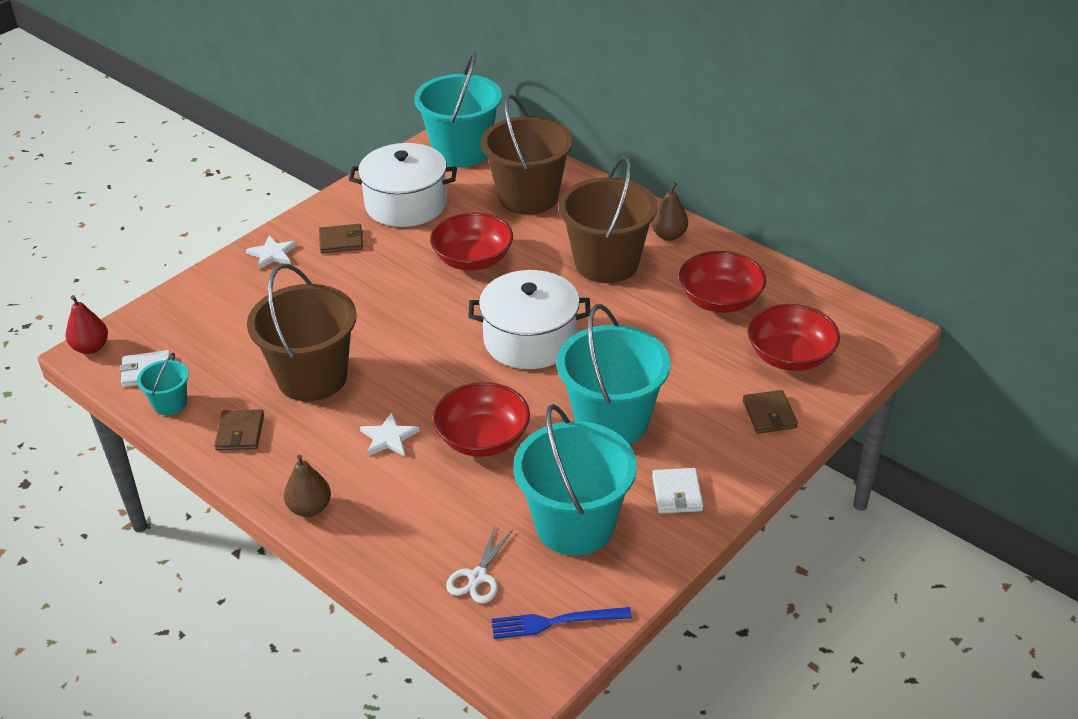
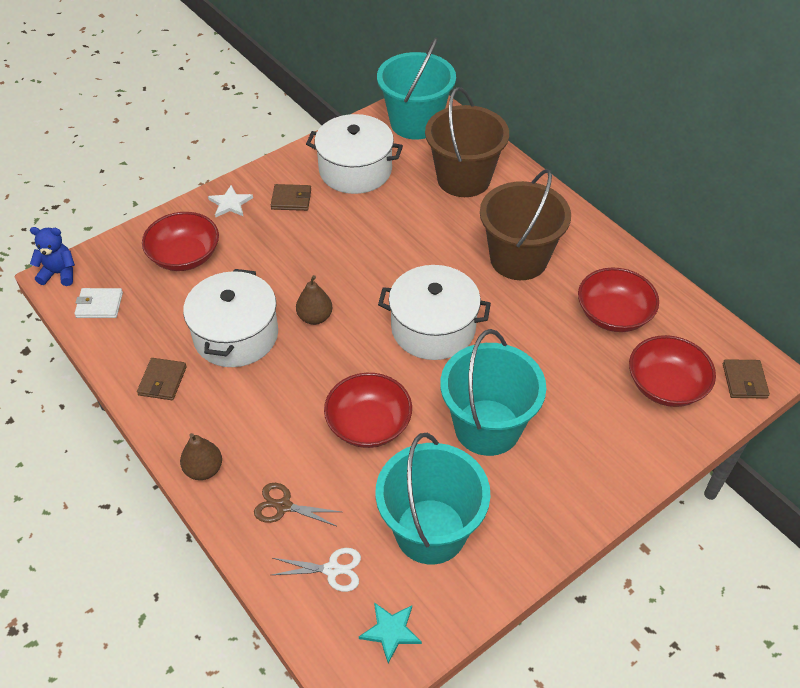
camera: 10 degrees right, 10 degrees up
red pear [66,295,108,354] -> blue teddy bear [30,227,75,286]
turquoise bucket [137,353,189,415] -> none
brown bucket [247,264,357,401] -> white pot [183,269,278,367]
white star [360,412,420,456] -> none
red bowl [430,213,513,271] -> red bowl moved to [142,212,219,271]
white scissors [446,527,513,603] -> white scissors turned 120 degrees counterclockwise [272,548,361,592]
blue fork [491,607,632,639] -> turquoise star [359,602,422,664]
brown pear [651,182,688,241] -> brown pear moved to [296,275,332,325]
white wallet [652,468,704,514] -> none
brown wallet [743,390,798,434] -> brown wallet moved to [723,359,770,399]
none -> brown scissors [254,483,342,526]

